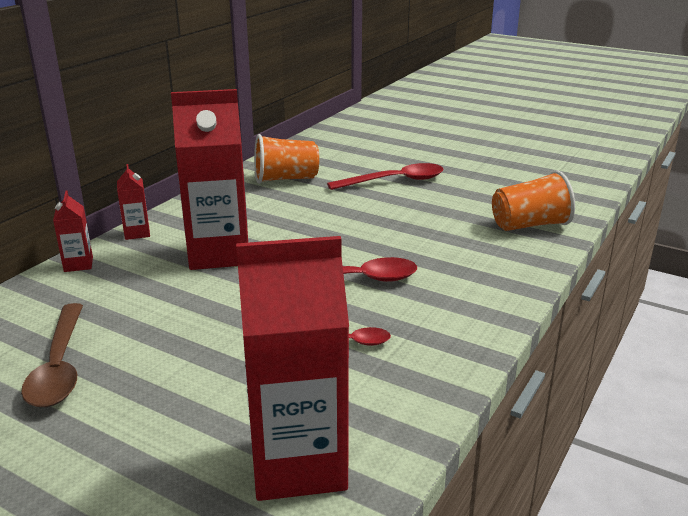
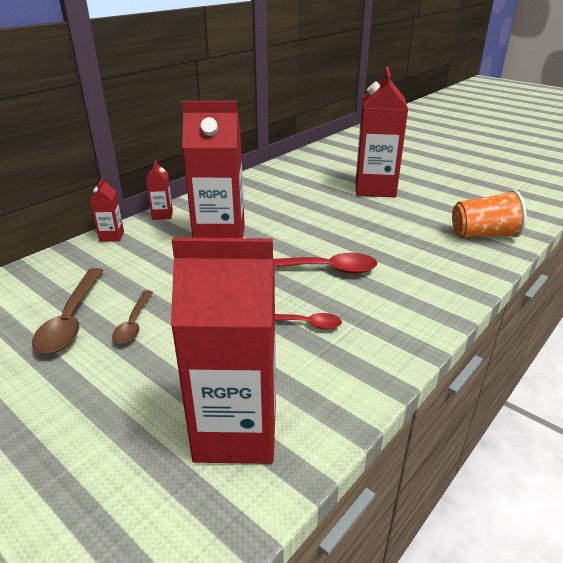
camera: 10 degrees right, 5 degrees up
orange cup [254,134,319,184] -> none
red spoon [327,163,444,190] -> red carton [356,66,408,197]
none -> brown spoon [112,290,153,344]

